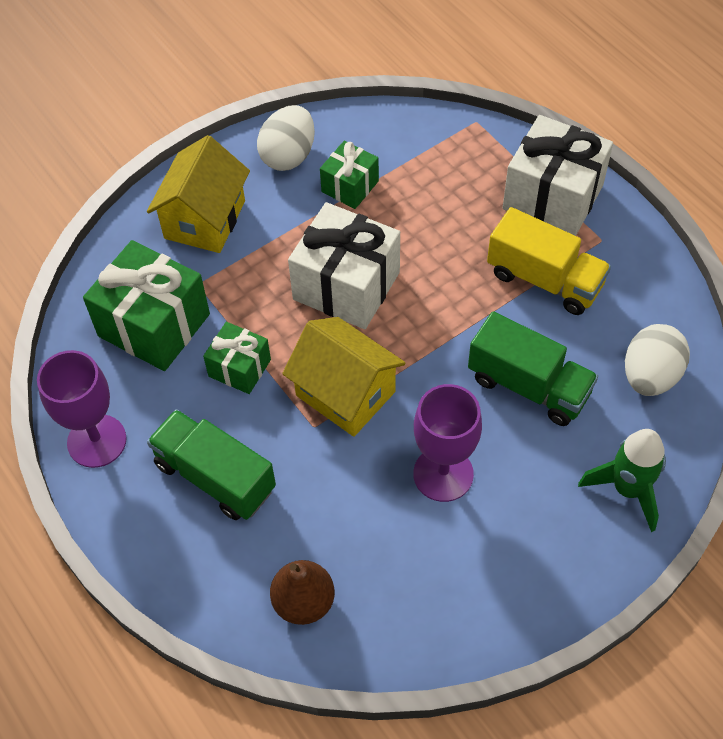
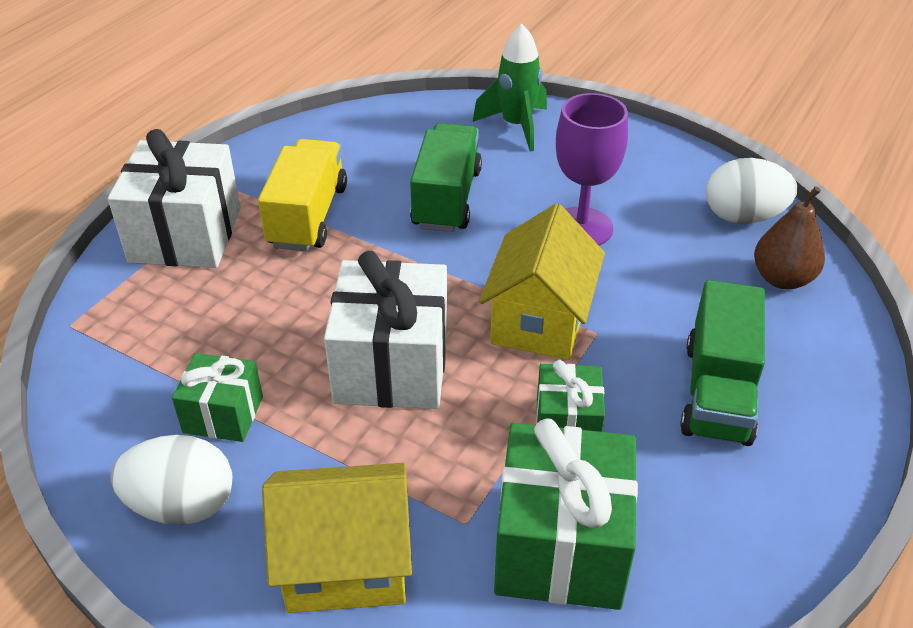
camera: 115 degrees left, 15 degrees down
purple goblet [37,350,127,468] -> none
white egg [625,324,690,396] -> white egg moved to [706,158,797,224]

